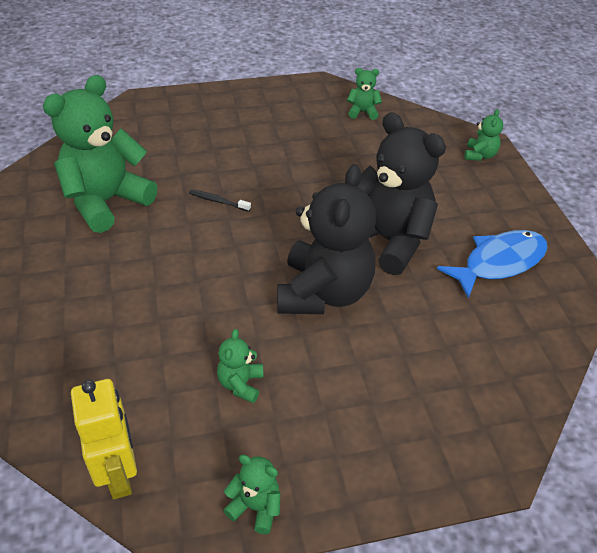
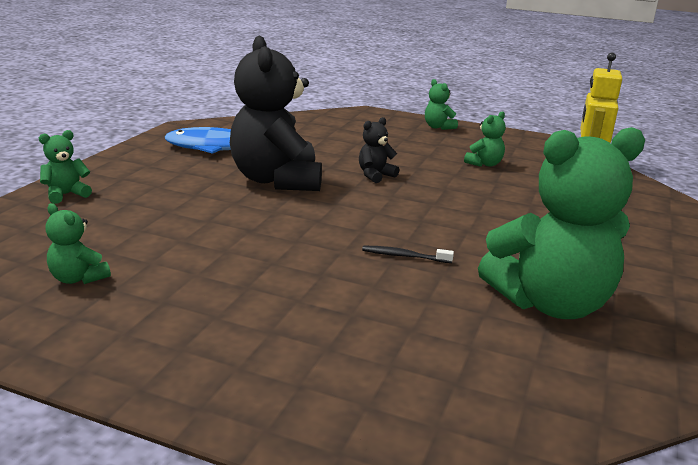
camera: 145 degrees left, 20 degrees down
black toothbrush [189,189,251,212] -> black toothbrush turned 135 degrees clockwise [362,246,454,263]
green teddy bear [223,455,280,534] -> green teddy bear moved to [425,79,458,130]
black teddy bear [277,164,376,314] -> black teddy bear [359,117,399,183], size x0.43

